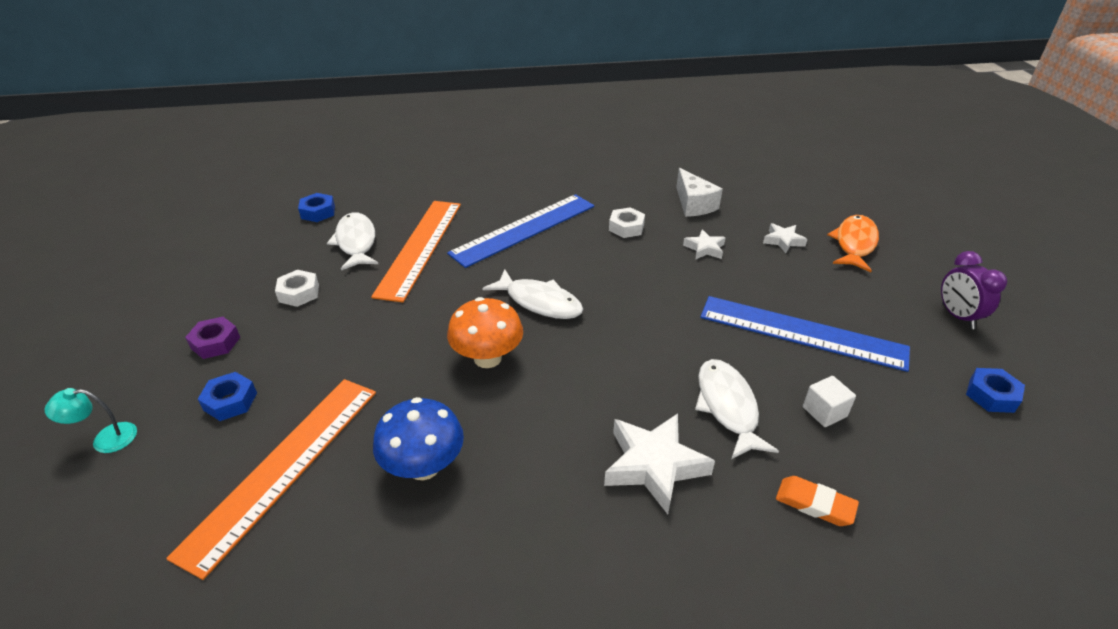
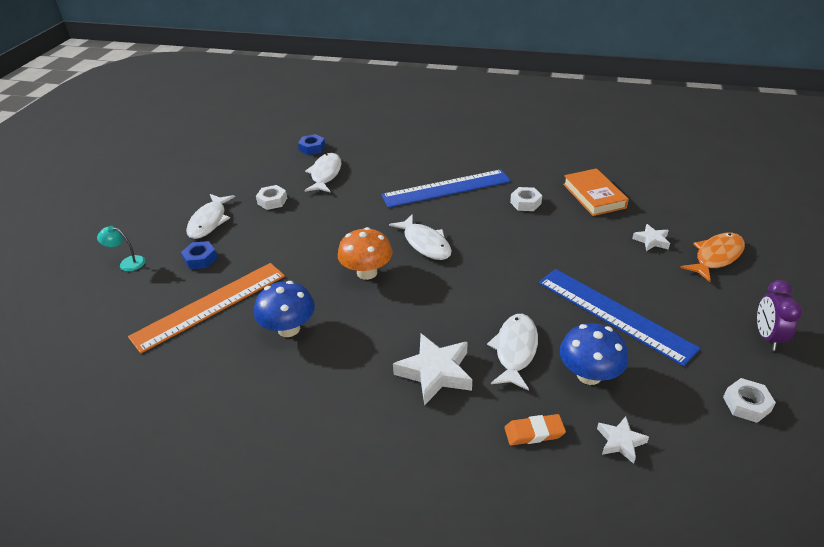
camera: 25 degrees right, 0 degrees up
purple nut [185,317,240,359] -> white fish [186,194,235,239]
orange ruler [371,201,461,302] -> none
white cheese [676,168,723,217] -> orange book [563,168,629,216]
white star [683,229,726,259] -> white star moved to [597,416,649,464]
orange eraser [776,476,859,526] -> orange eraser turned 60 degrees counterclockwise [504,414,566,445]
white cube [803,376,856,427] -> blue mushroom [560,323,628,385]
blue nut [966,368,1025,413] -> white nut [723,378,776,423]

